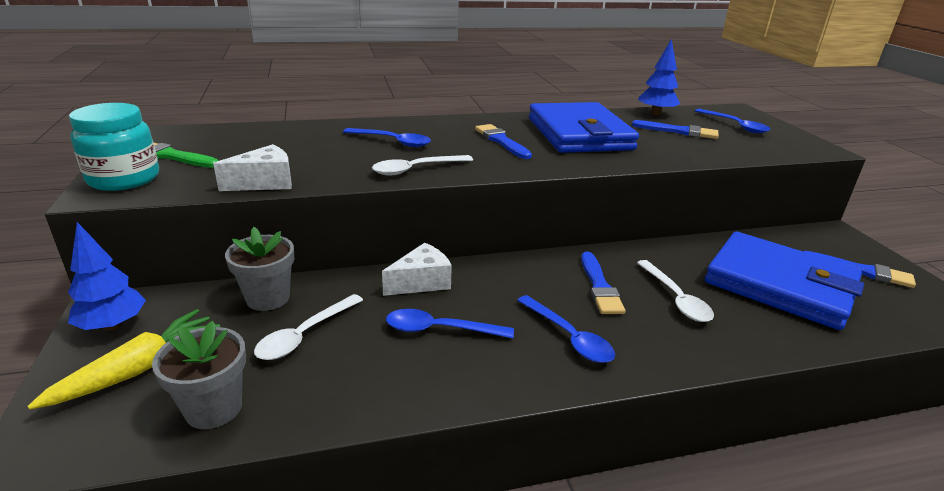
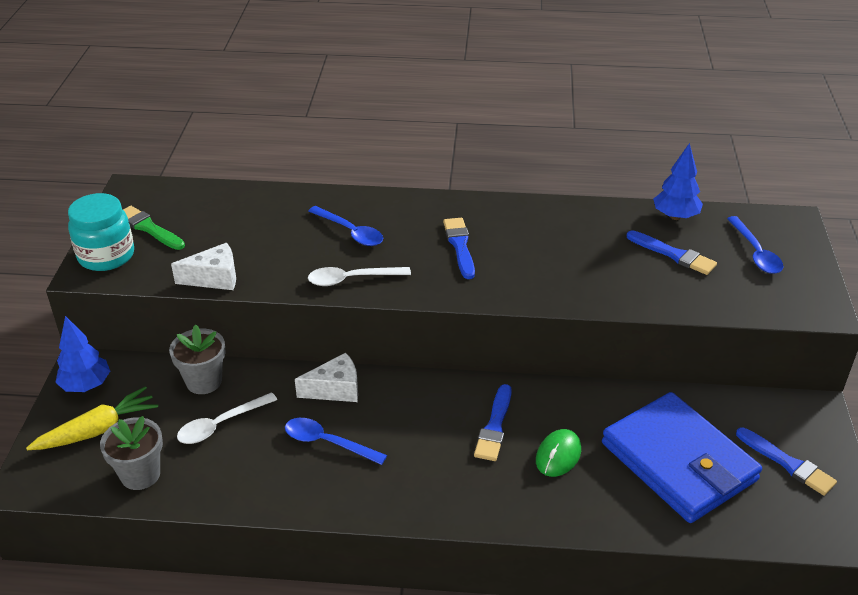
camera: 20 degrees right, 10 degrees up
blue spoon [517,295,615,363] -> none
blue wallet [529,102,639,153] -> none
white spoon [637,260,714,322] -> green mouse [536,429,581,477]

